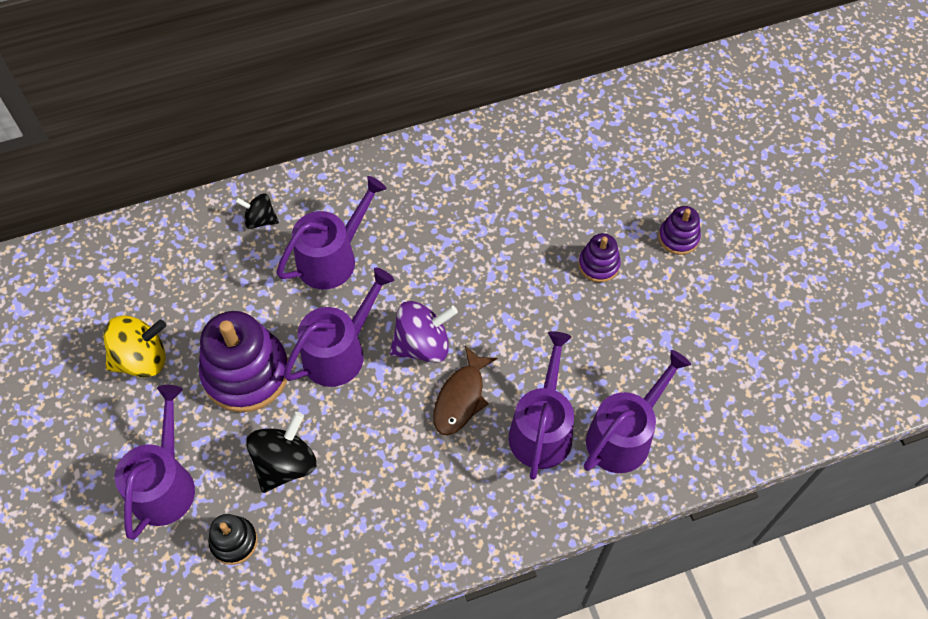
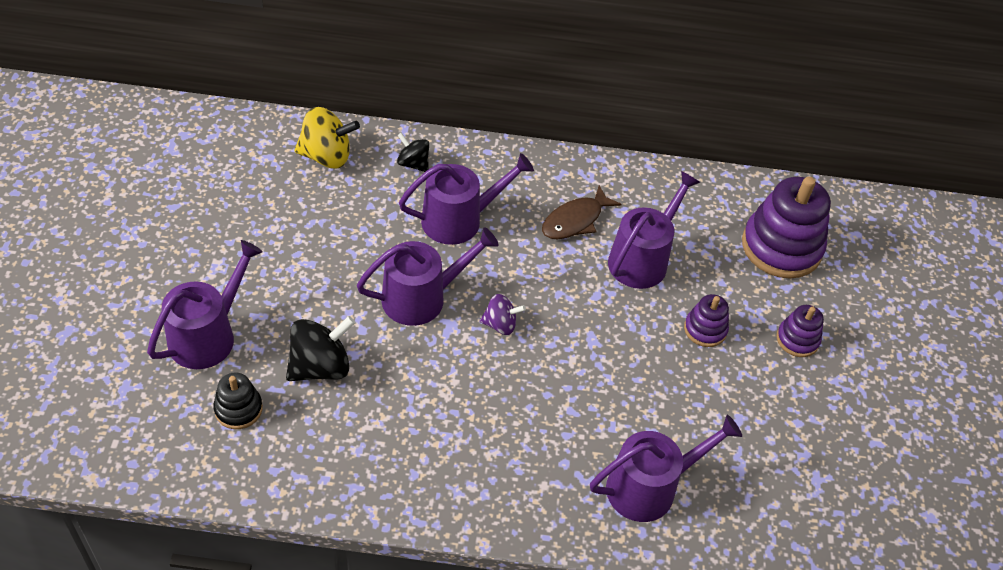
camera: 20 degrees right, 10 degrees down
yellow spinning top [104,315,166,378] -> yellow spinning top moved to [294,107,360,169]
purple stacking toy [199,311,288,412] -> purple stacking toy moved to [742,177,831,279]
purple spinning top [390,301,458,363] -> purple spinning top [480,294,526,335], size x0.60
brown fish [433,346,497,435] -> brown fish moved to [542,185,622,239]
purple watering can [509,331,574,480] -> purple watering can moved to [608,171,700,289]

